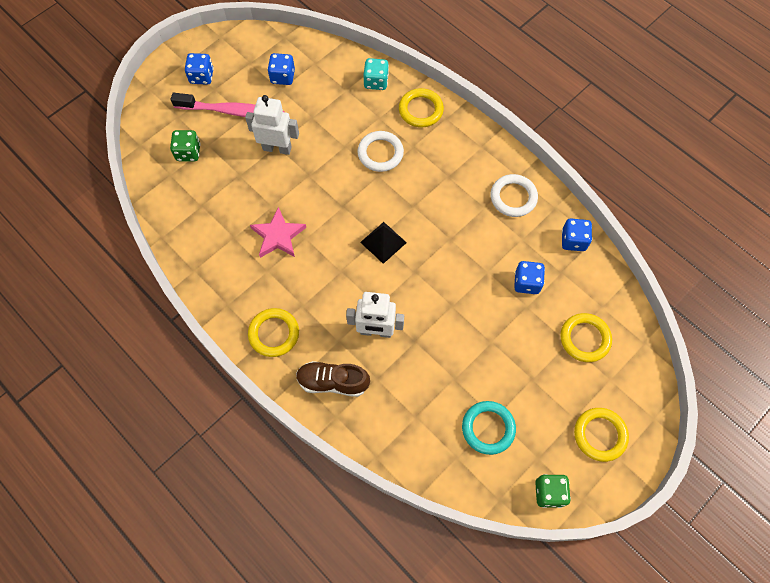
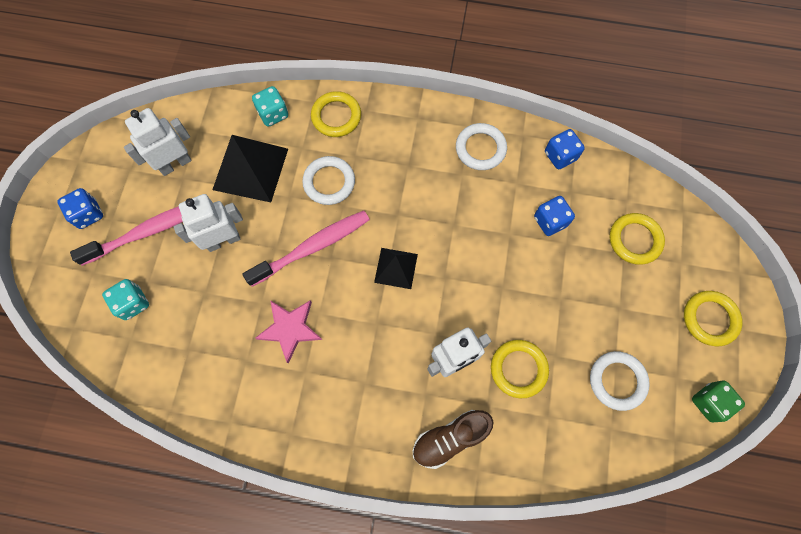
camera: 35 degrees left, 5 degrees up
green dice [170,130,201,161] -> turquoise dice [102,279,149,320]
yellow ring [248,308,299,357] -> yellow ring moved to [491,340,549,398]
blue dice [267,53,295,85] -> white robot [124,108,192,176]
turquoise ring [462,401,516,455] -> white ring [590,351,650,411]
none -> black pyramid [212,135,288,202]
none -> pink toothbrush [243,211,370,287]

